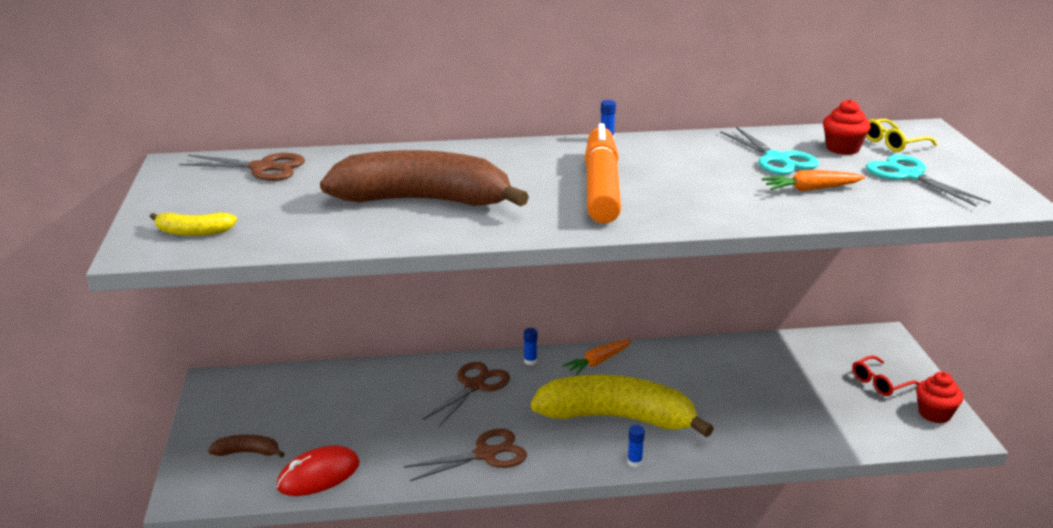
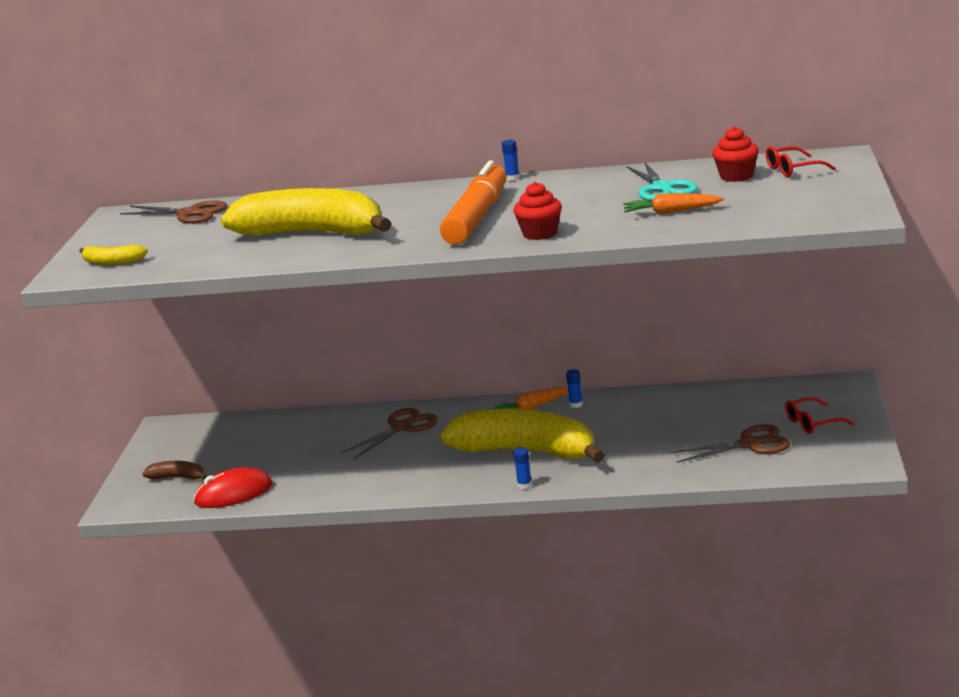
camera: 15 degrees right, 5 degrees down
brown banana [320,150,529,207] -> yellow banana [221,188,392,236]
brown scissors [404,429,527,481] -> brown scissors moved to [671,424,790,463]
blue glue stick [524,328,537,365] -> blue glue stick moved to [566,369,583,408]
yellow glasses [866,119,938,152] -> red glasses [766,146,836,177]
turquoise scissors [866,154,991,207] -> none
red cupcake [916,372,963,423] -> red cupcake moved to [513,182,562,240]

